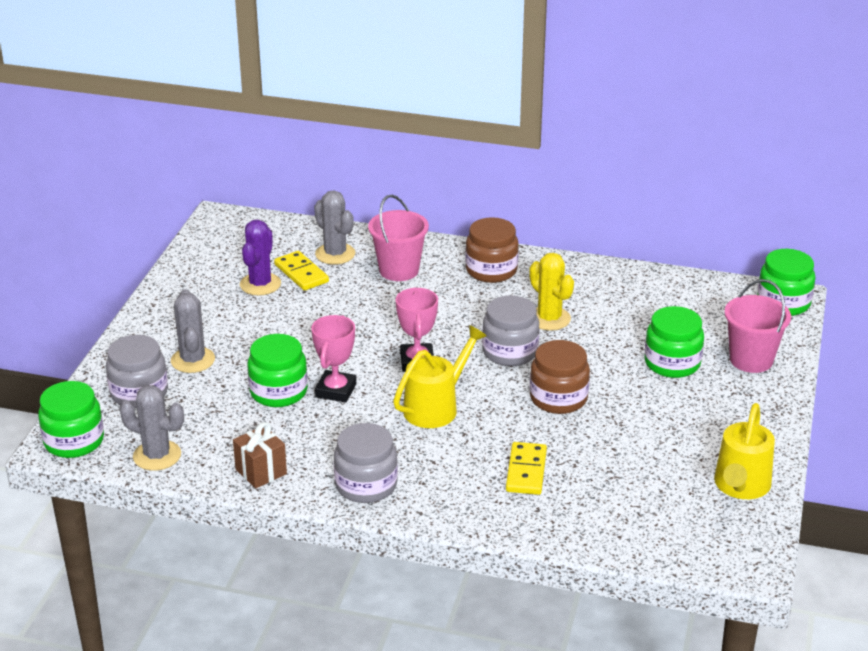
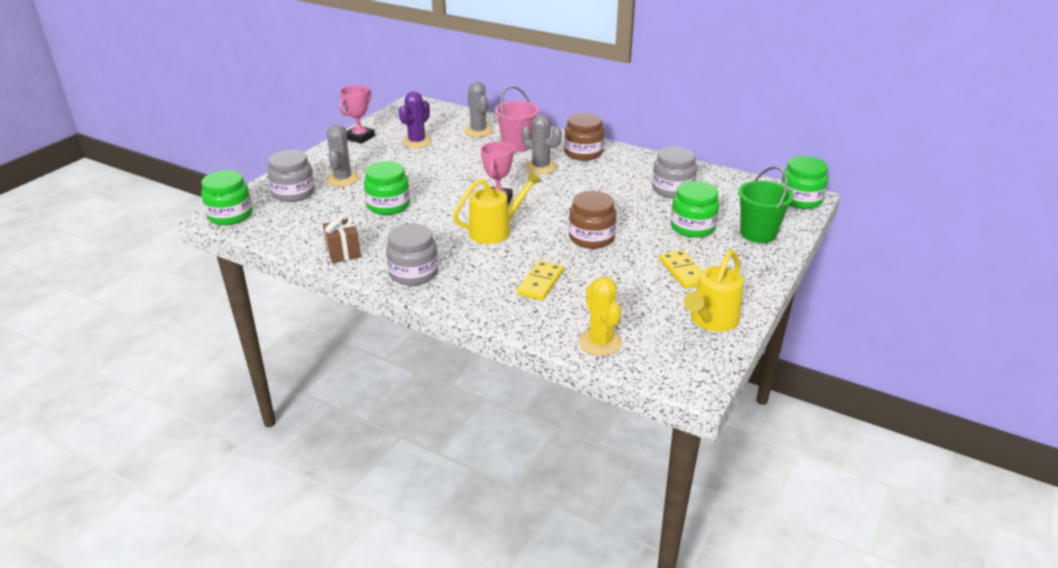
camera: 15 degrees right, 0 degrees up
grey cactus [119,385,184,471] -> grey cactus moved to [521,114,562,174]
yellow domino [274,251,329,291] -> yellow domino moved to [659,250,702,288]
pink trophy [311,315,356,403] -> pink trophy moved to [339,85,375,144]
grey jar [482,295,539,366] -> grey jar moved to [652,146,697,198]
yellow cactus [529,253,574,331] -> yellow cactus moved to [579,277,622,356]
pink bucket [724,279,791,373] -> green bucket [738,166,794,243]

